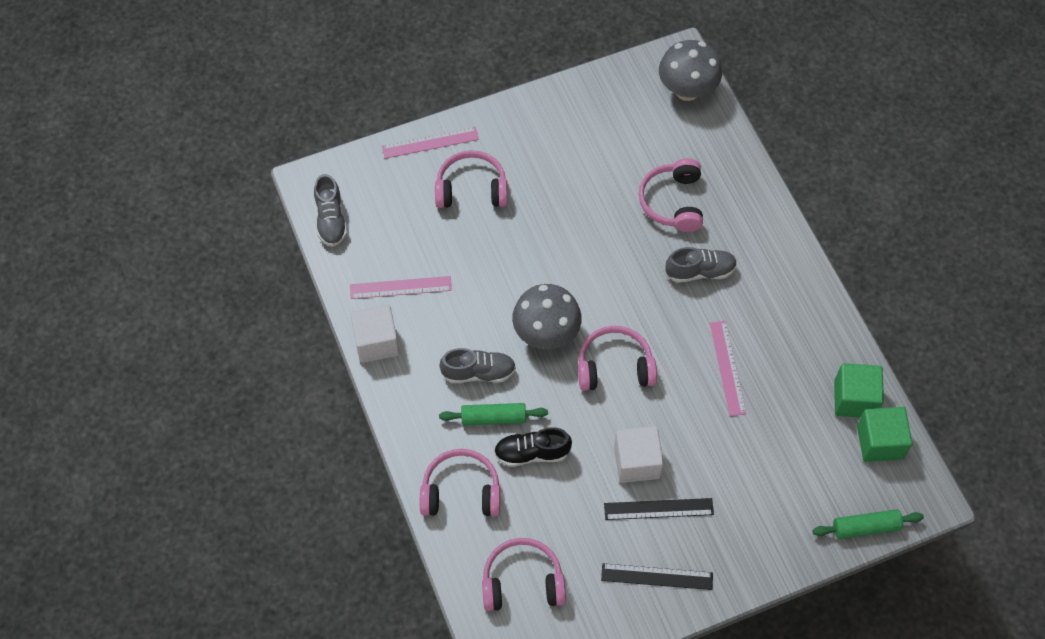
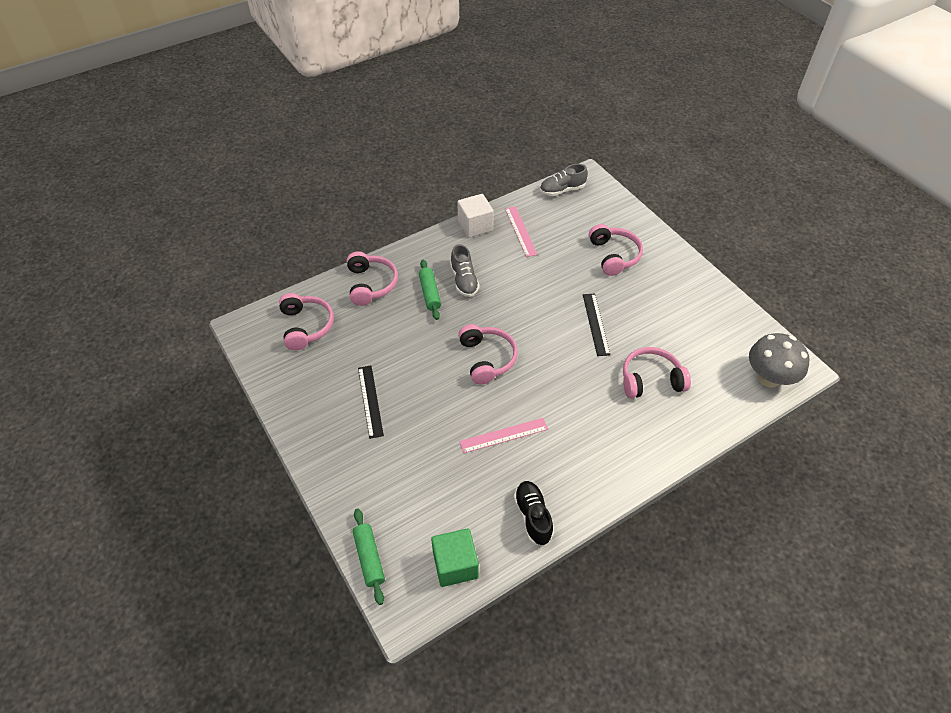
camera: 80 degrees right, 10 degrees down
pink ruler [382,127,479,159] -> none
black shoe [494,427,572,467] -> black shoe moved to [514,481,553,546]
grey mushroom [512,284,582,349] -> none
black ruler [601,563,713,590] -> black ruler moved to [583,293,610,356]
white cube [614,426,664,483] -> none
grey shoe [666,247,737,283] -> none
green cube [834,363,884,418] -> none

